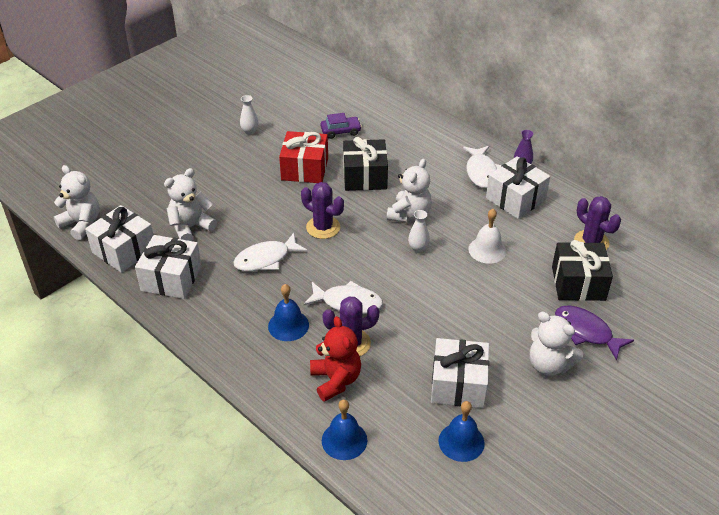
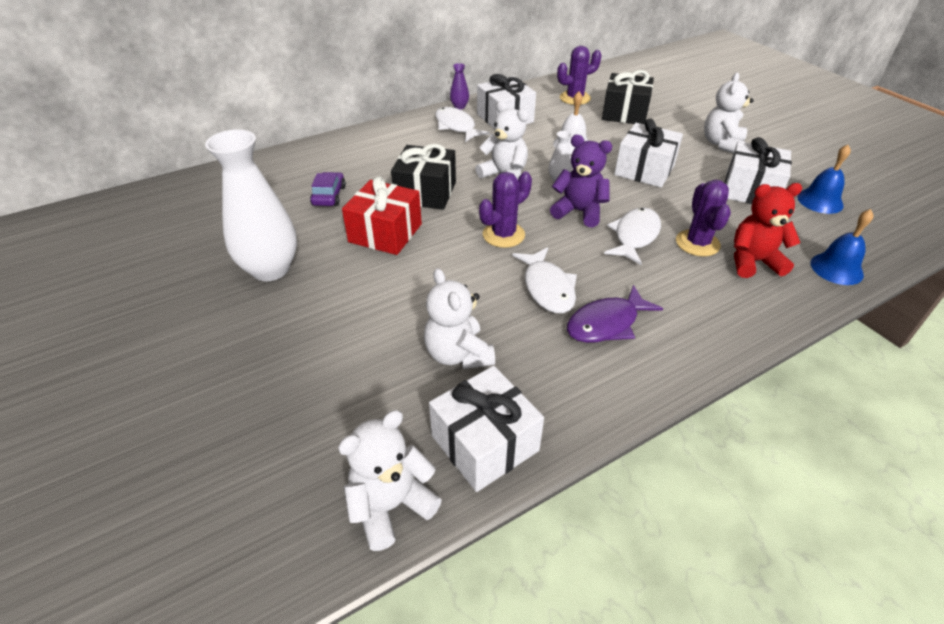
camera: 75 degrees left, 0 degrees up
white gift [135,235,202,299] -> white gift moved to [614,118,683,187]
white vase [240,95,258,135] -> white vase [205,129,297,281], size x2.37
blue bell [268,284,309,341] -> none
white fish [463,146,501,188] -> white fish turned 135 degrees counterclockwise [435,107,490,142]
white teddy bear [530,312,583,376] -> white teddy bear turned 150 degrees clockwise [704,73,754,153]
purple fish [555,305,634,361] -> purple fish moved to [567,285,663,343]
none -> purple teddy bear [550,135,612,227]

